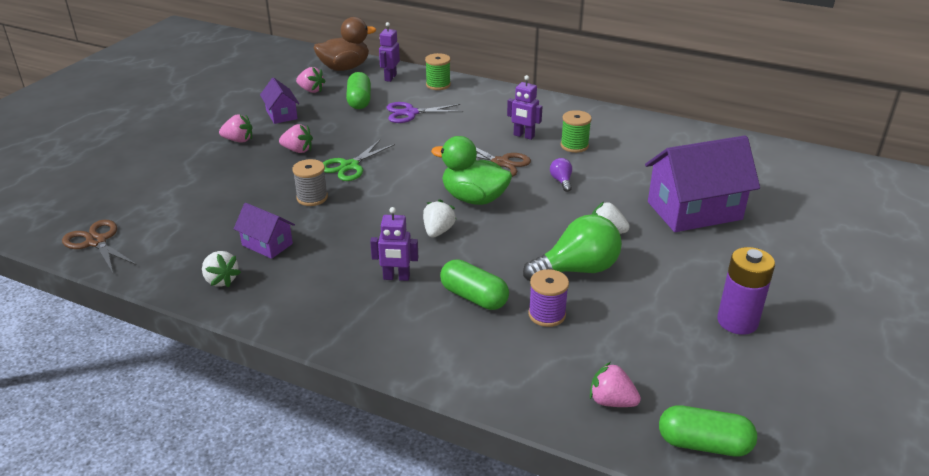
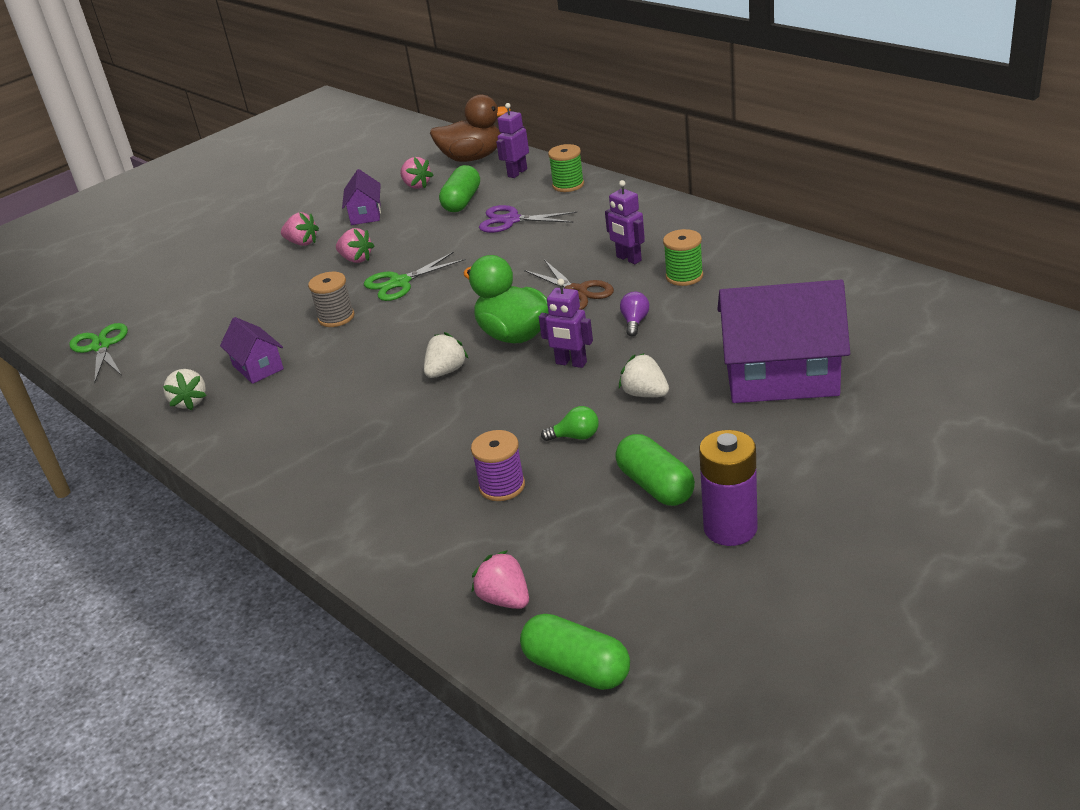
camera: 25 degrees right, 0 degrees up
brown scissors [62,220,137,275] -> green scissors [69,323,128,383]
purple robot [370,207,418,281] -> purple robot moved to [539,279,593,368]
green capsule [440,259,509,310] -> green capsule moved to [615,434,695,506]
green light bulb [523,214,622,281] -> green light bulb [541,406,599,441], size x0.45

